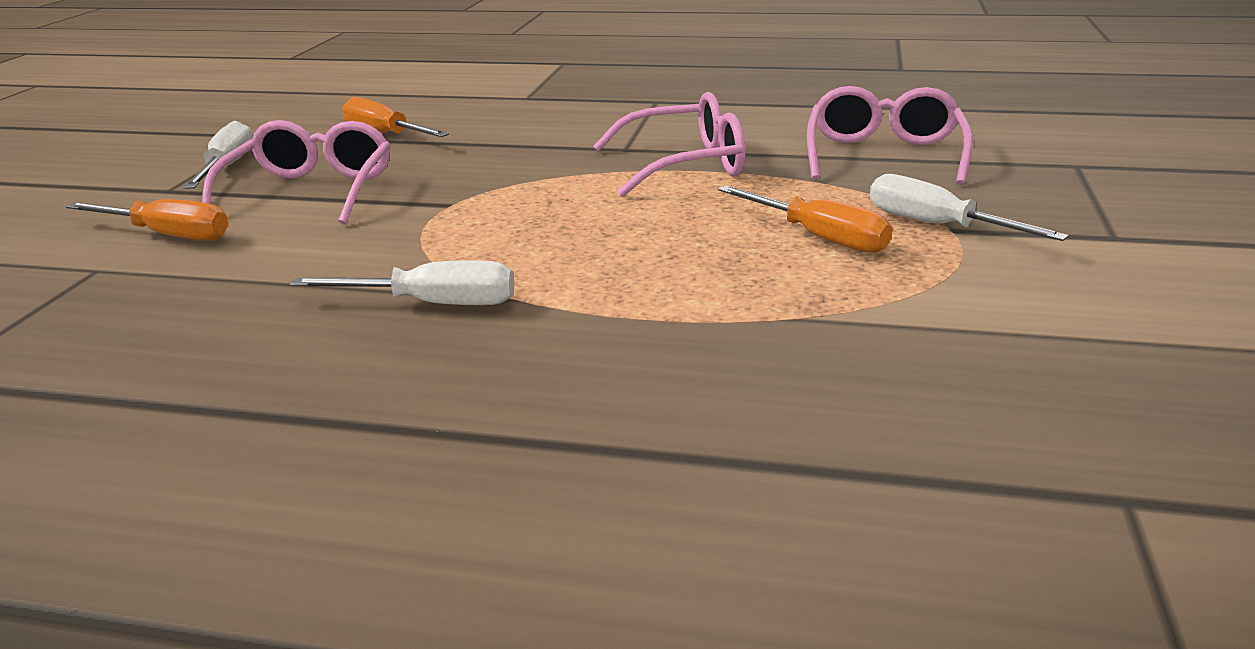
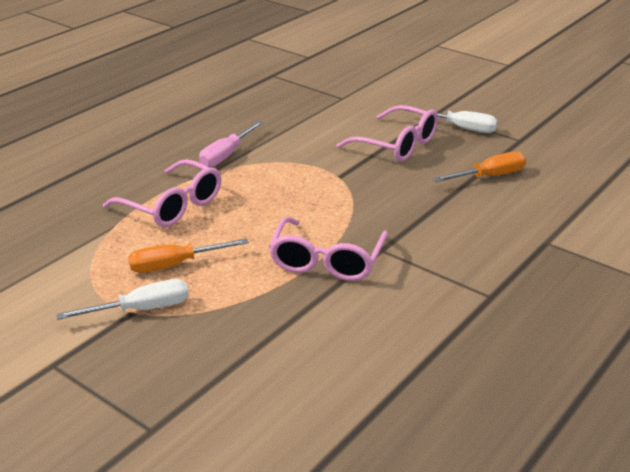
camera: 115 degrees right, 5 degrees up
orange screwdriver [66,199,228,241] -> none
white screwdriver [290,260,515,305] -> pink screwdriver [199,121,263,167]
pink glasses [807,86,973,185] -> pink glasses moved to [103,159,221,227]

